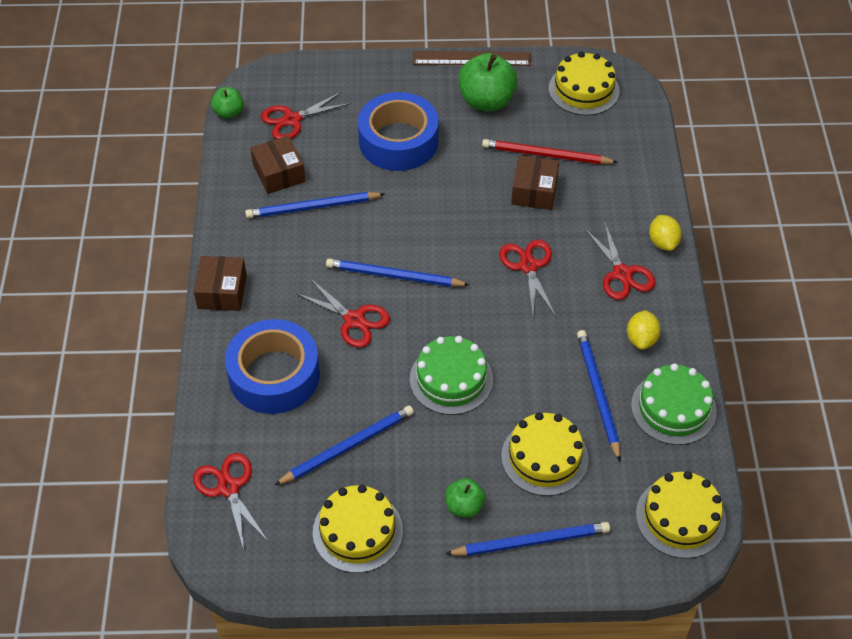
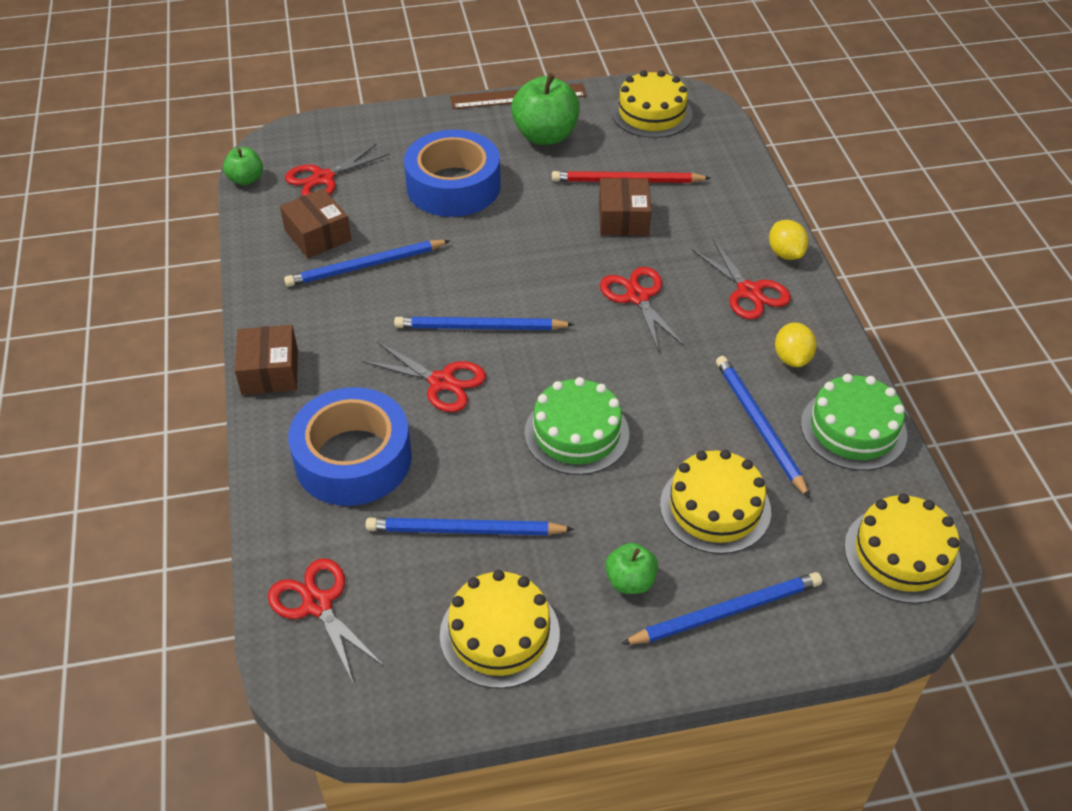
camera: 10 degrees left, 5 degrees down
blue pencil [275,405,414,485] -> blue pencil turned 135 degrees counterclockwise [366,517,574,535]

